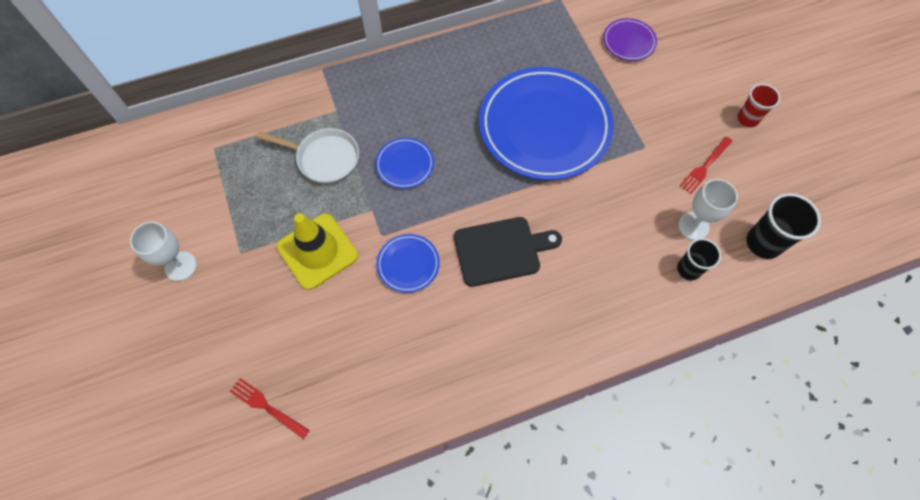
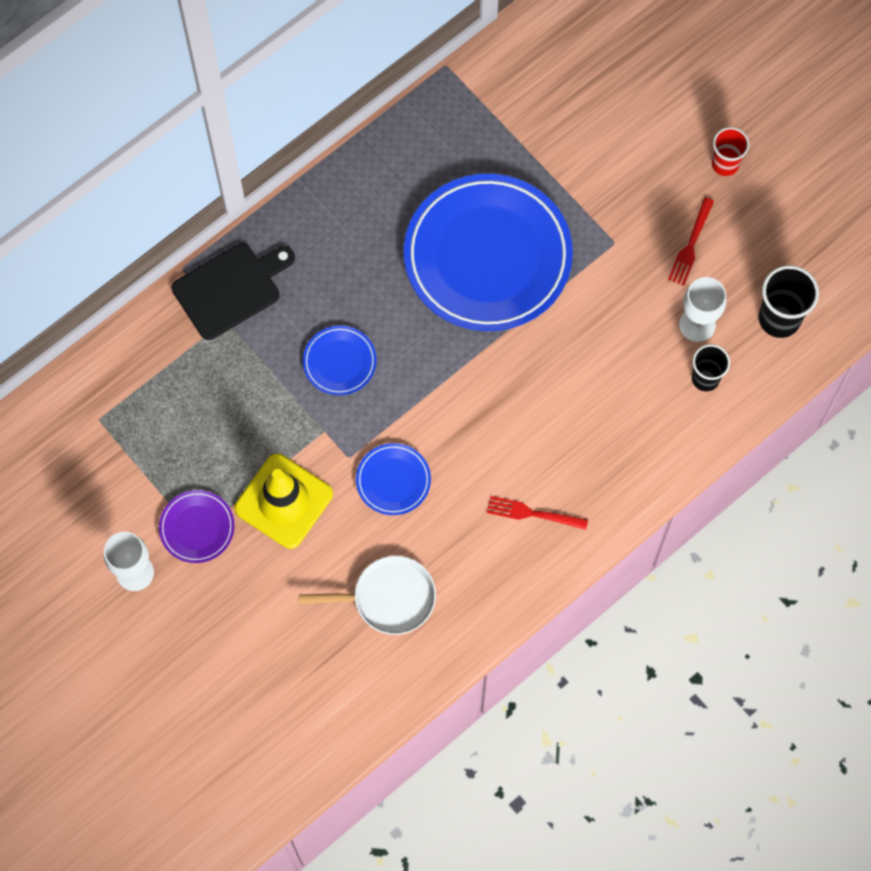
camera: 20 degrees left, 5 degrees up
red fork [230,378,310,439] -> red fork moved to [487,496,588,530]
white pan [256,128,359,184] -> white pan moved to [299,556,436,635]
black cutting board [454,217,562,287] -> black cutting board moved to [172,243,295,340]
purple plate [603,18,657,61] -> purple plate moved to [159,490,235,563]

